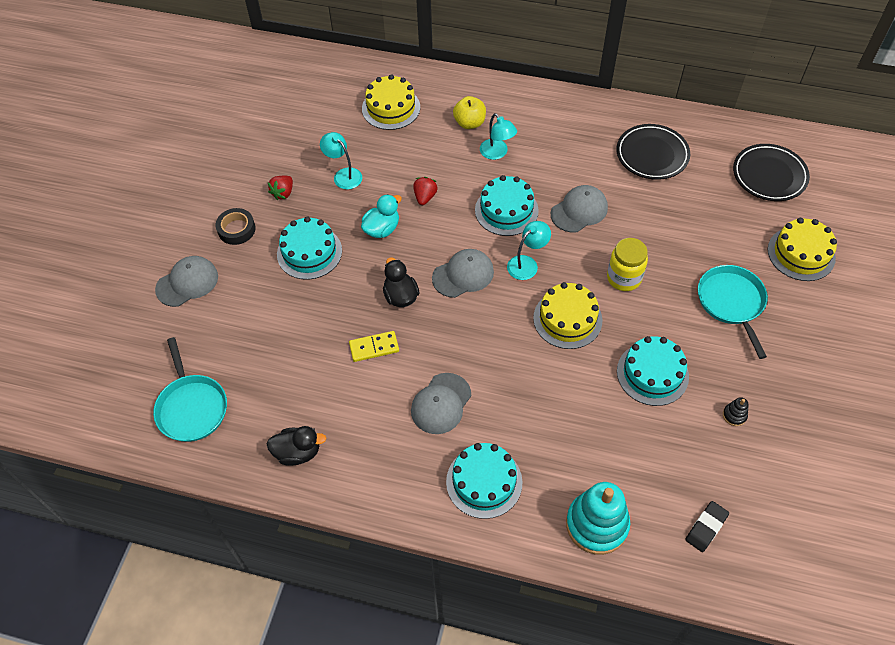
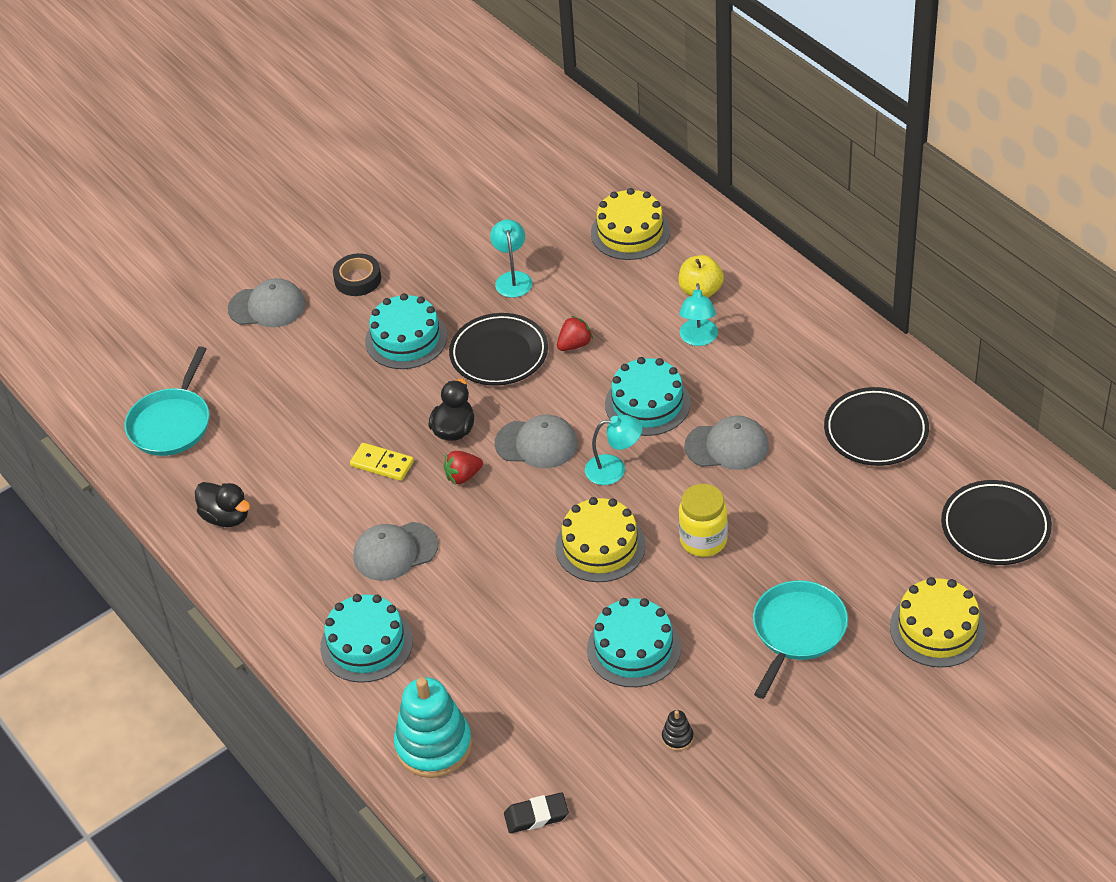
camera: 40 degrees right, 10 degrees down
red strawberry [268,176,293,200] -> red strawberry moved to [444,451,483,484]
turquoise duck [361,194,402,238] -> black plate [449,313,548,386]

